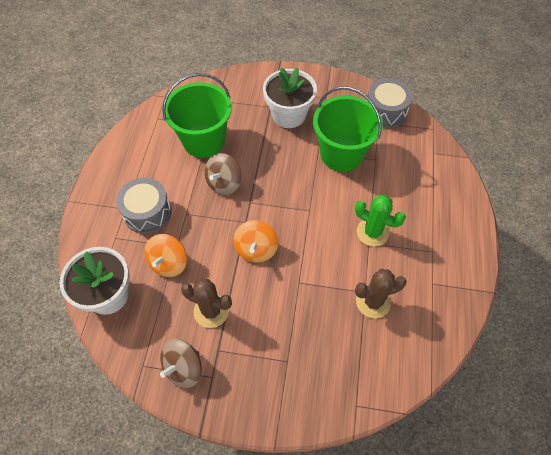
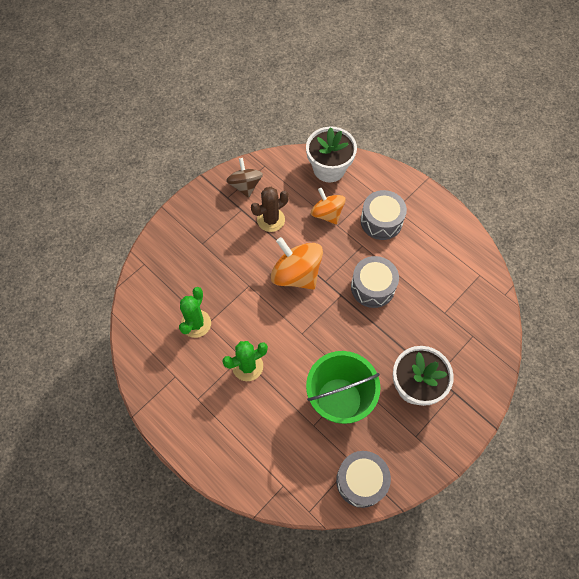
camera: 125 degrees right, 5 degrees up
green bucket [162,73,232,158] -> none
brown spinning top [205,153,242,195] -> grey drum [351,256,399,308]
orange spinning top [233,220,278,263] -> orange spinning top [271,237,323,290], size x1.52
brown cactus [355,269,407,318] -> green cactus [179,287,211,338]

